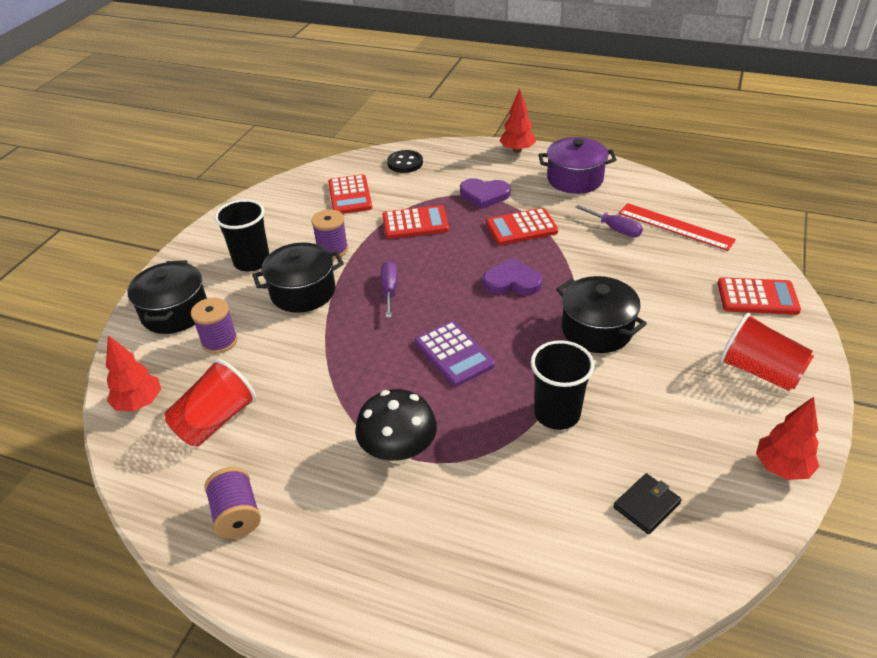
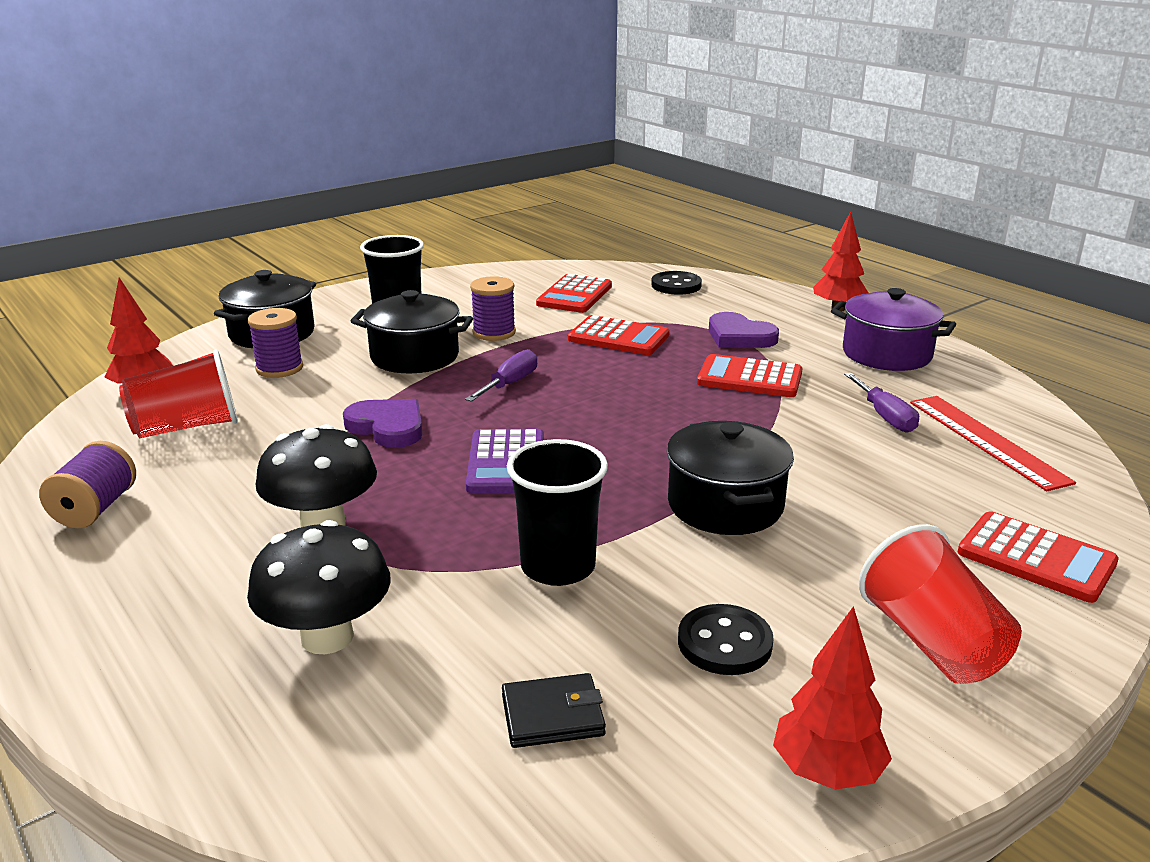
camera: 30 degrees right, 15 degrees down
purple heart [483,258,542,295] -> purple heart moved to [343,399,423,448]
none -> black mushroom [247,520,391,654]
none -> black button [678,604,774,675]

